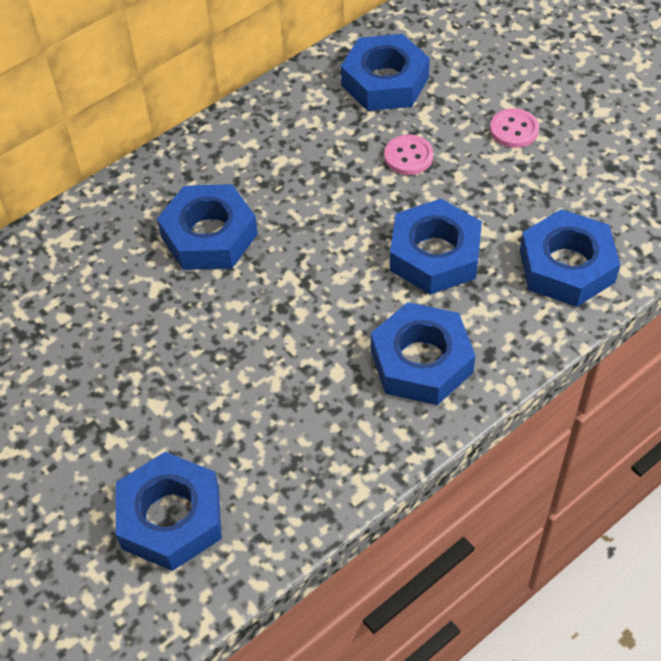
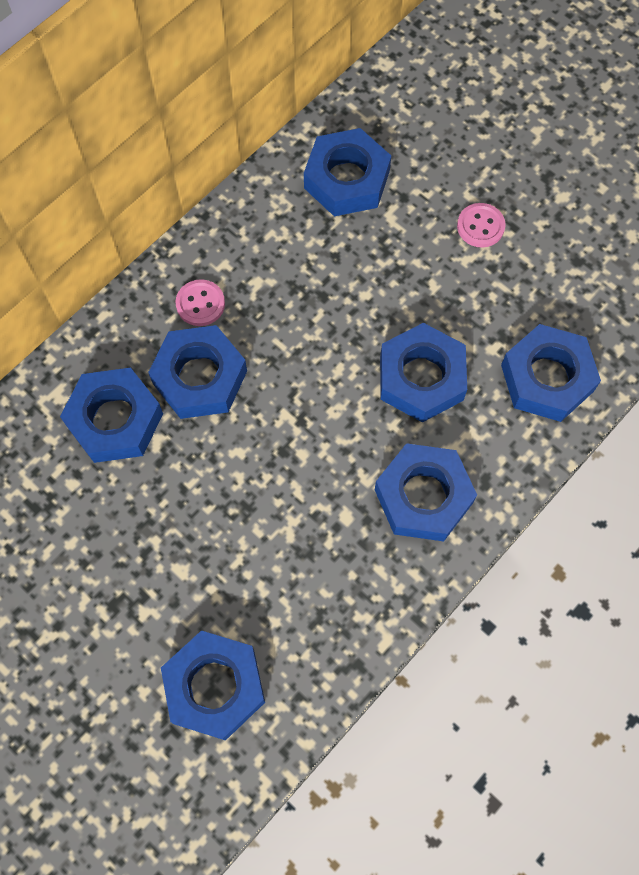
camera: 10 degrees left, 15 degrees up
pink button [384,135,433,175] -> pink button moved to [176,279,225,326]
none -> blue nut [60,368,163,463]

